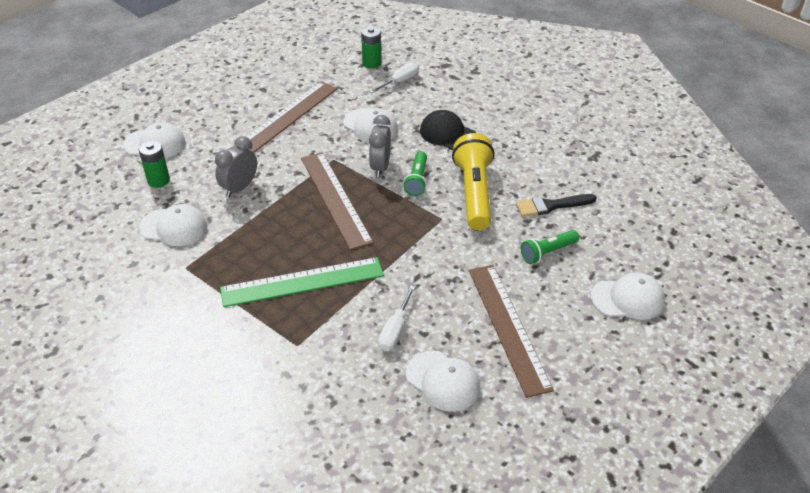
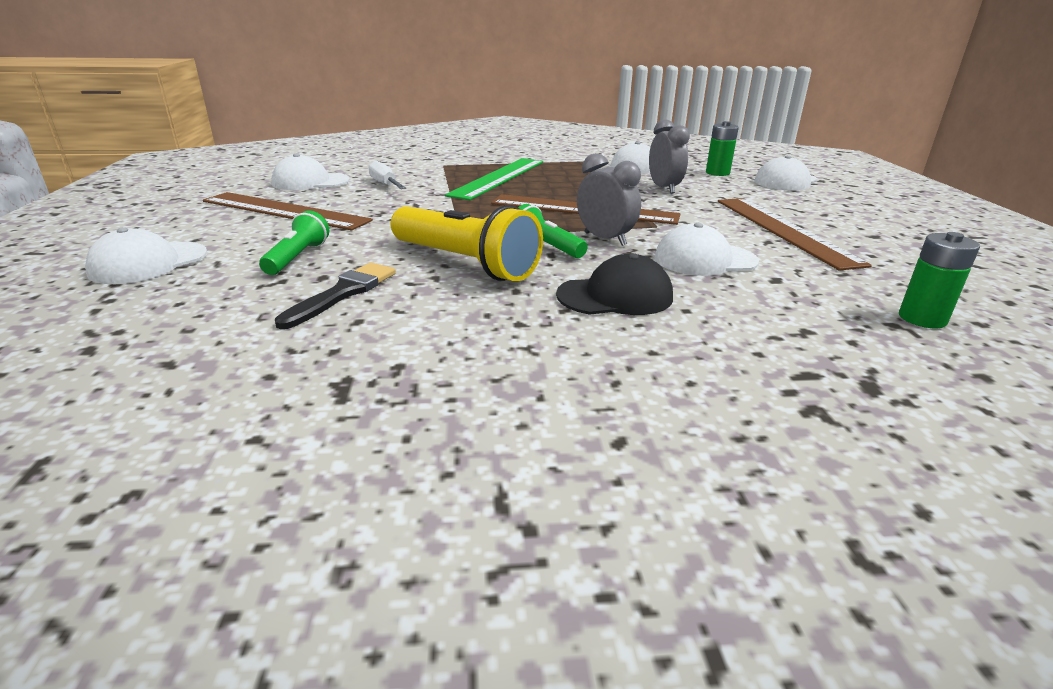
camera: 130 degrees right, 15 degrees down
white screwdriver [369,62,419,93] -> none

